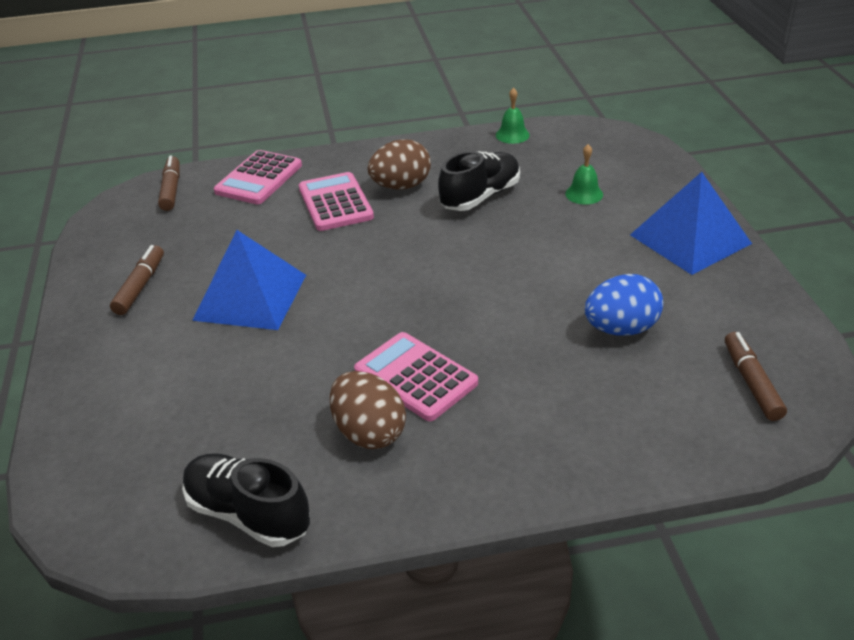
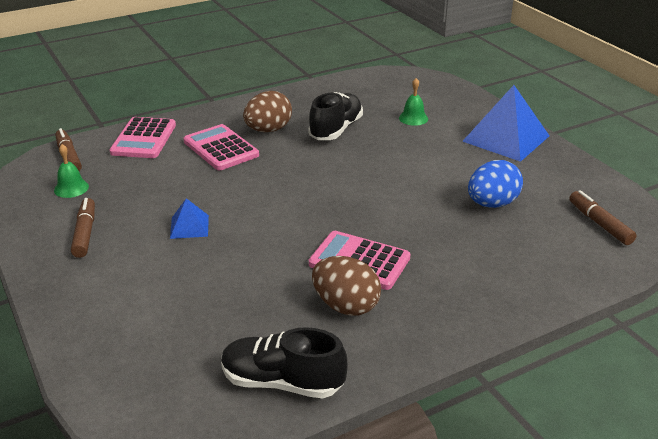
camera: 20 degrees left, 5 degrees down
blue pyramid [192,230,306,330] -> blue pyramid [170,198,209,239], size x0.49
green bell [496,88,530,144] -> green bell moved to [54,144,89,198]

